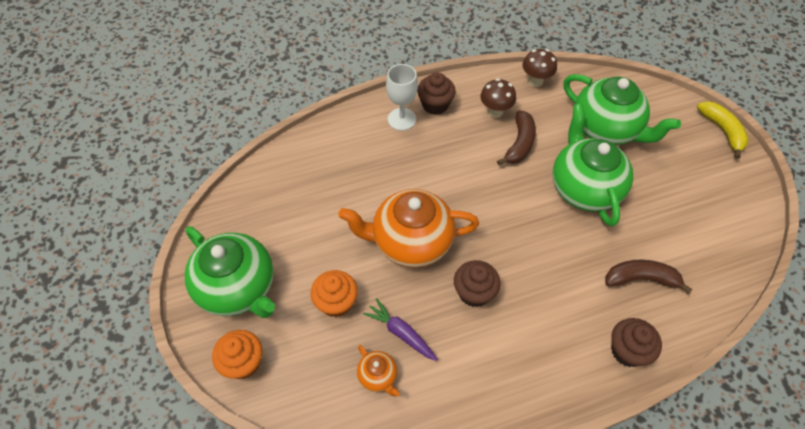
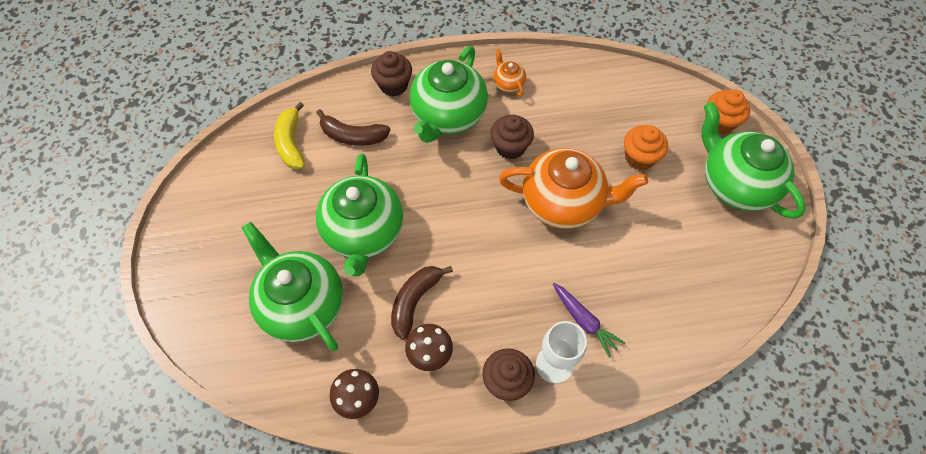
camera: 170 degrees left, 5 degrees up
orange teapot [357,345,400,396] -> orange teapot moved to [493,48,526,96]
purple carrot [363,298,438,361] -> purple carrot moved to [553,283,625,358]
yellow banana [697,101,749,159] -> yellow banana moved to [274,102,305,169]
none -> green teapot [409,46,488,143]

